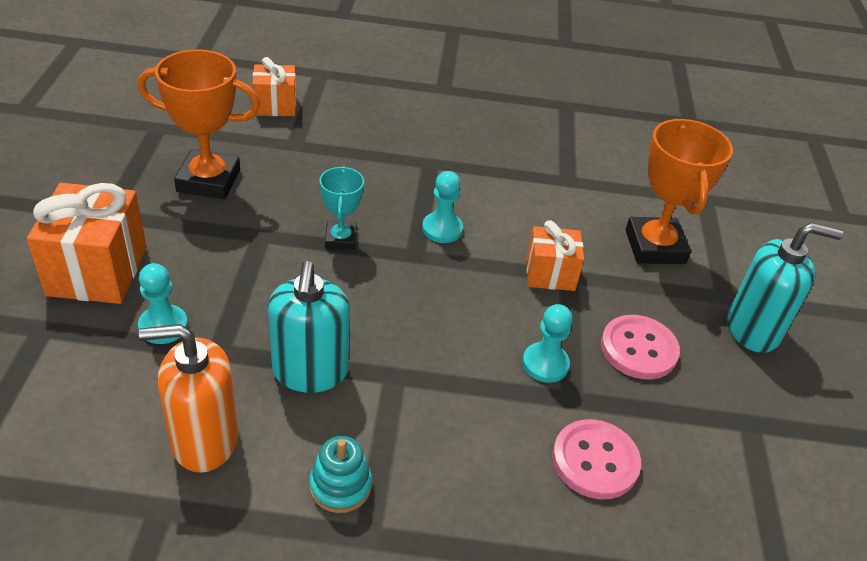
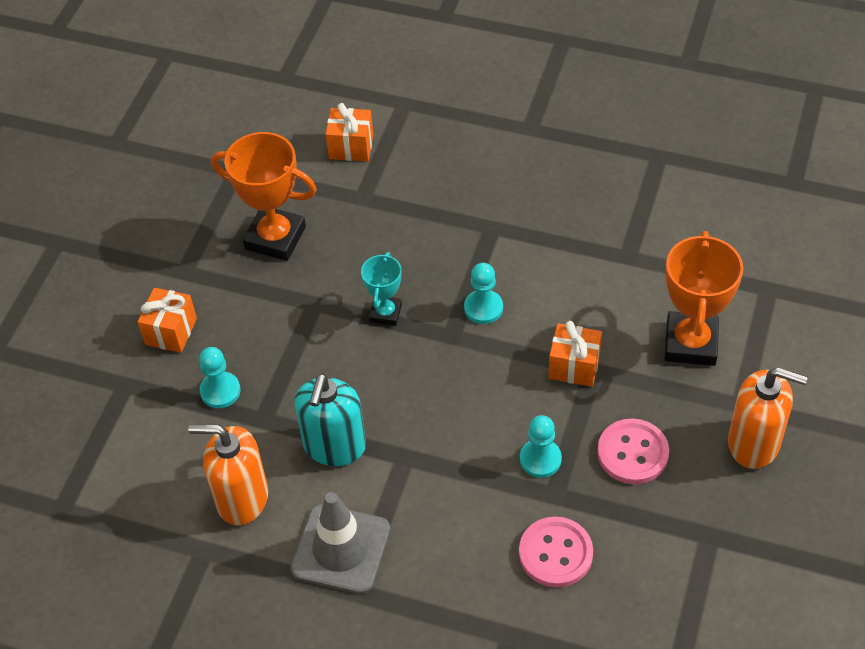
camera: 20 degrees right, 10 degrees up
orange gift [27,183,147,304] -> orange gift [138,288,197,353], size x0.60
turquoise stacking toy [309,436,372,513] -> grey traffic cone [291,492,390,594]
turquoise soap dispenser [727,222,843,353] -> orange soap dispenser [728,368,808,469]

